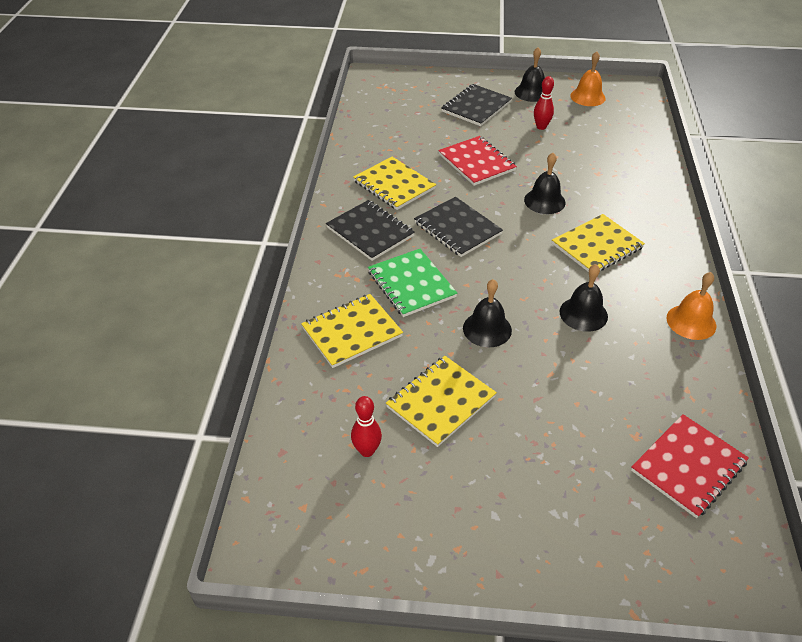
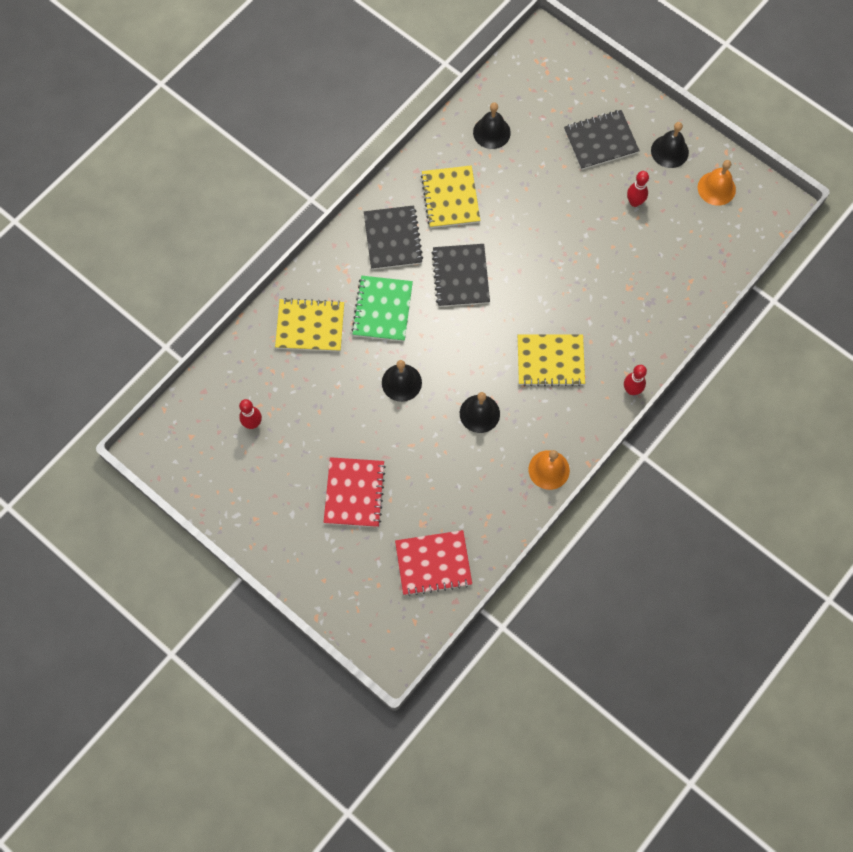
camera: 35 degrees right, 25 degrees up
yellow notebook [386,356,497,447] -> none
red notebook [438,136,517,186] -> red notebook moved to [324,457,386,527]
black bell [524,153,566,214] -> black bell moved to [473,102,511,149]
none -> red bowling pin [624,365,647,395]

